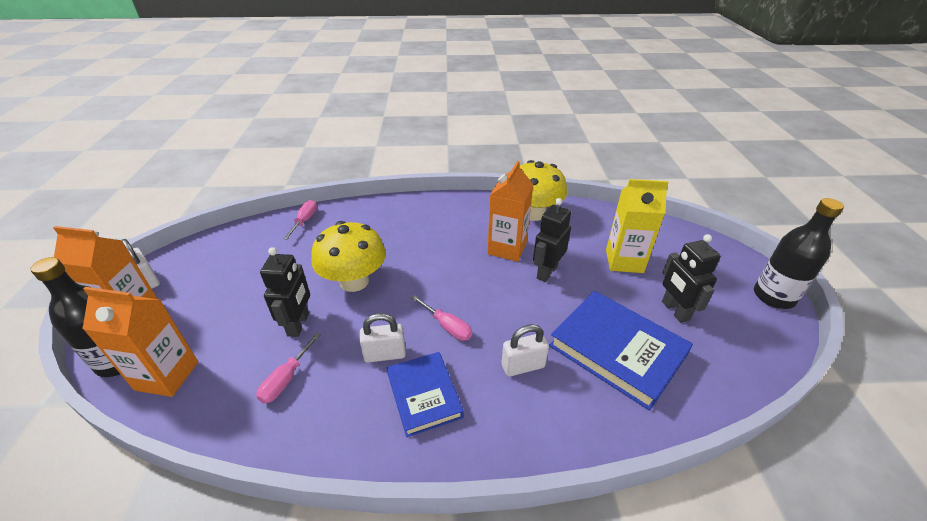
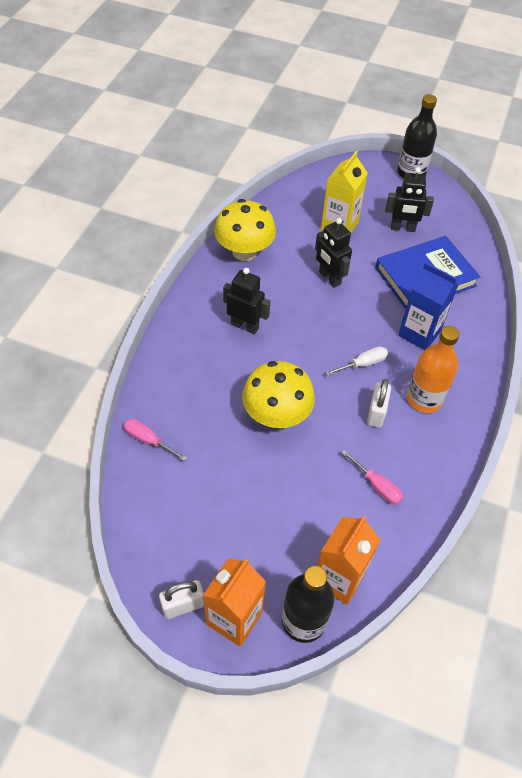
camera: 70 degrees left, 15 degrees up
black robot [260,247,310,337] -> black robot moved to [223,268,270,334]
blue book [387,352,464,437] -> orange bottle [407,326,459,413]
pink screwdriver [411,295,472,341] -> white screwdriver [325,346,388,376]
orange carton [487,161,534,262] -> none
white padlock [502,324,549,377] -> blue carton [398,262,459,350]

